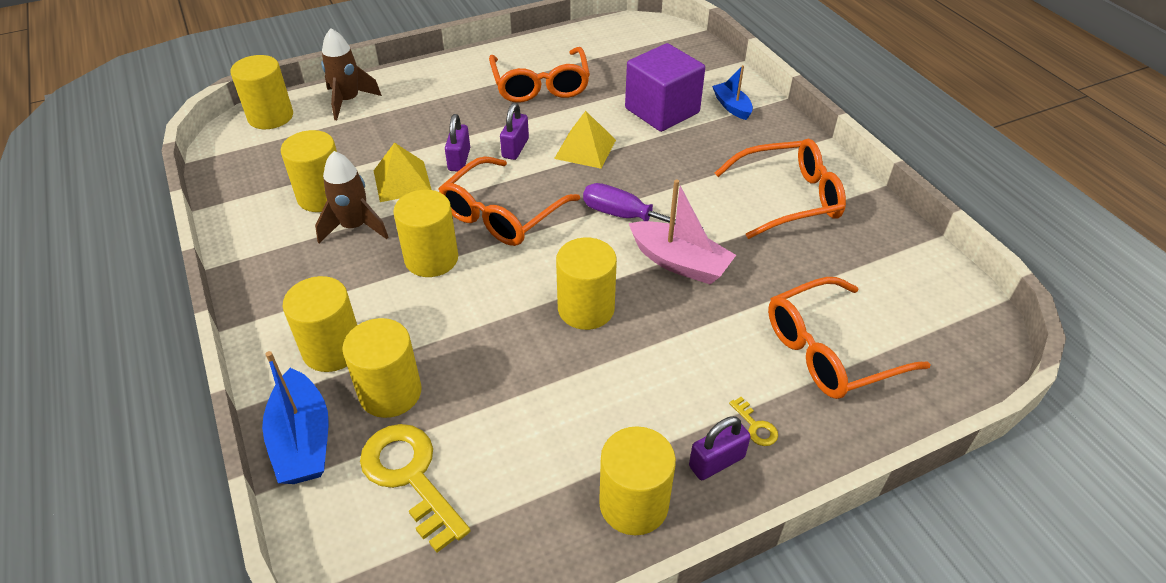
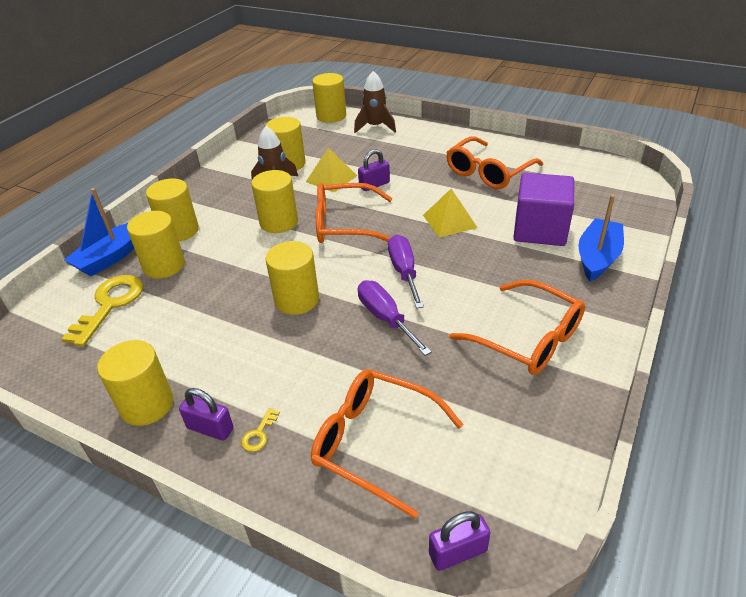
camera: 55 degrees right, 5 degrees down
purple padlock [500,103,529,160] -> purple padlock moved to [429,511,490,571]
pink boat [629,179,736,285] -> purple screwdriver [358,280,432,356]
blue boat [712,65,753,120] -> blue boat [578,195,624,281], size x1.61

